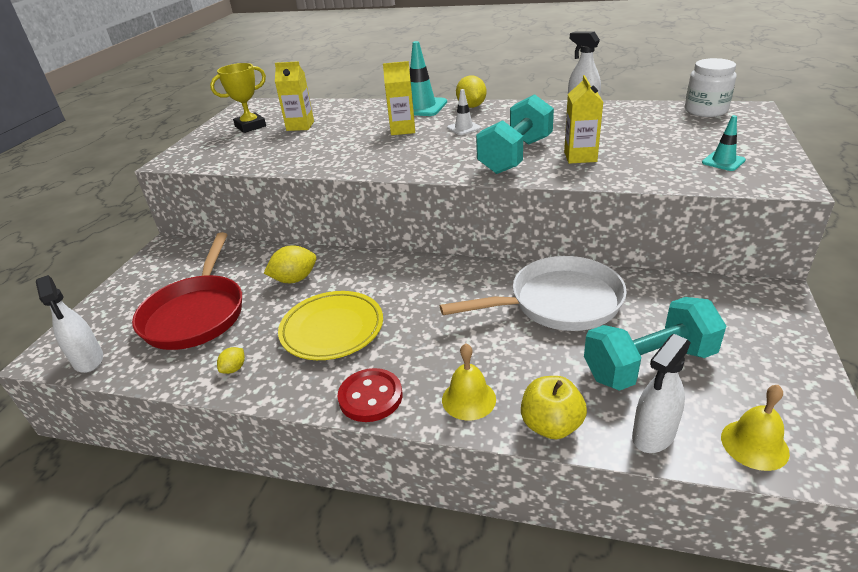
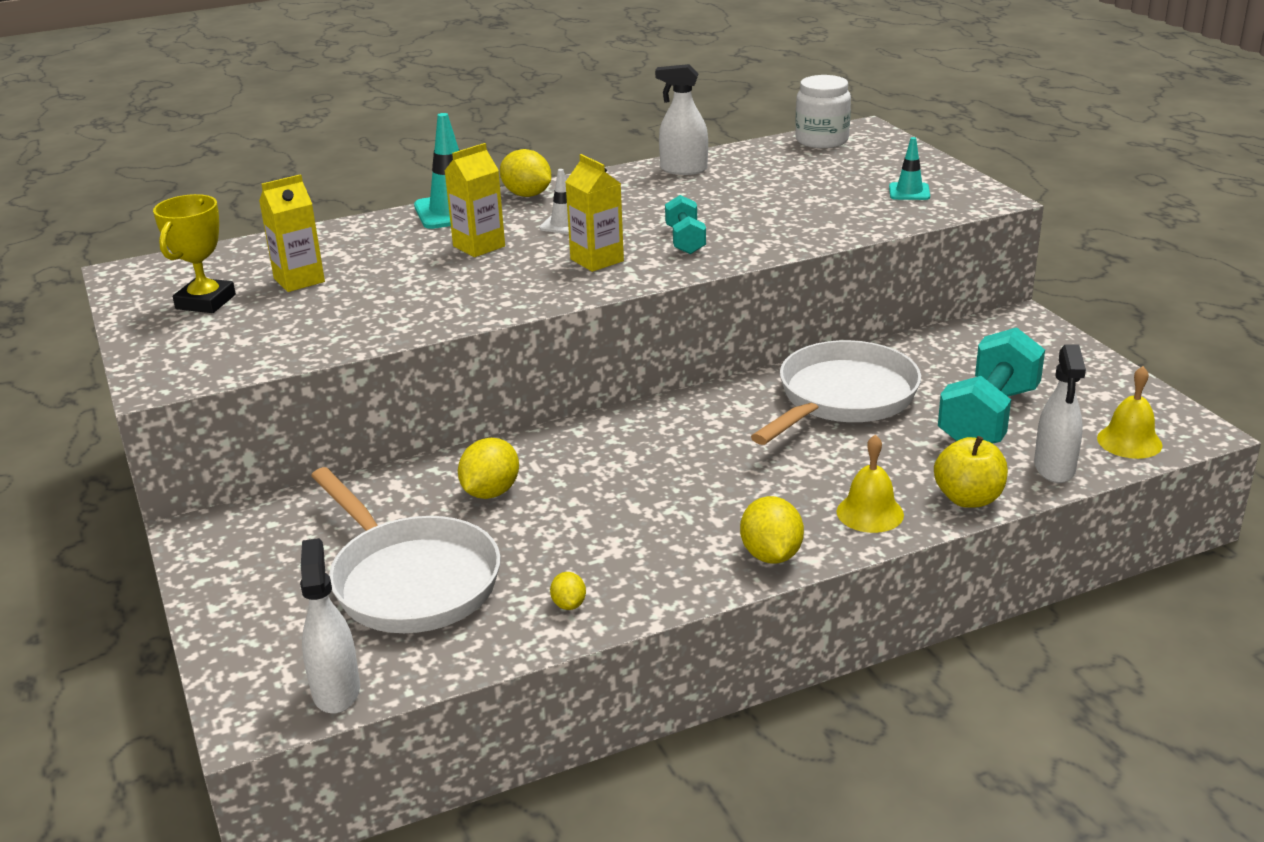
camera: 40 degrees left, 5 degrees down
white spray bottle [36,275,103,373] -> white spray bottle turned 120 degrees counterclockwise [300,538,360,714]
red pan [132,232,242,350] -> white pan [311,467,501,633]
yellow plate [278,291,383,360] -> none
red button [338,368,402,422] -> yellow lemon [740,496,804,564]
turquoise dumbbell [476,94,554,174] -> turquoise dumbbell [665,195,706,254], size x0.54
yellow carton [564,75,603,164] -> yellow carton moved to [565,154,624,272]

